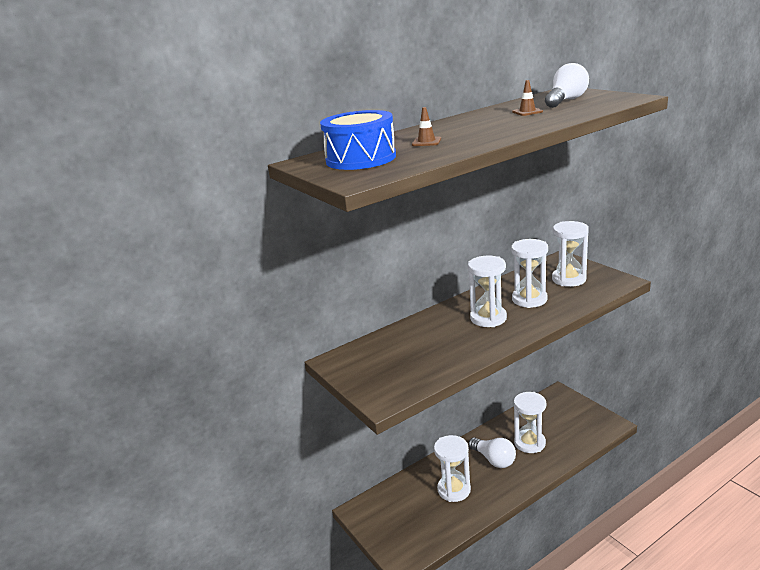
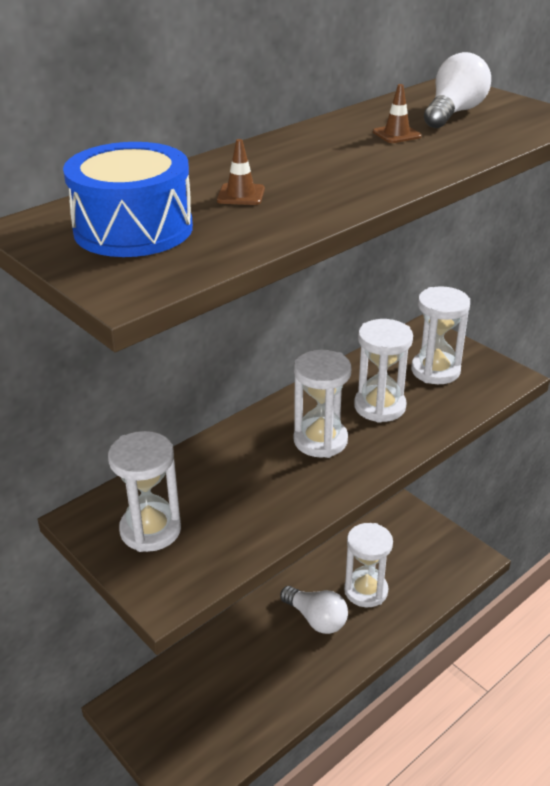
camera: 10 degrees left, 10 degrees up
white hourglass [434,435,471,502] -> white hourglass moved to [108,431,181,552]

